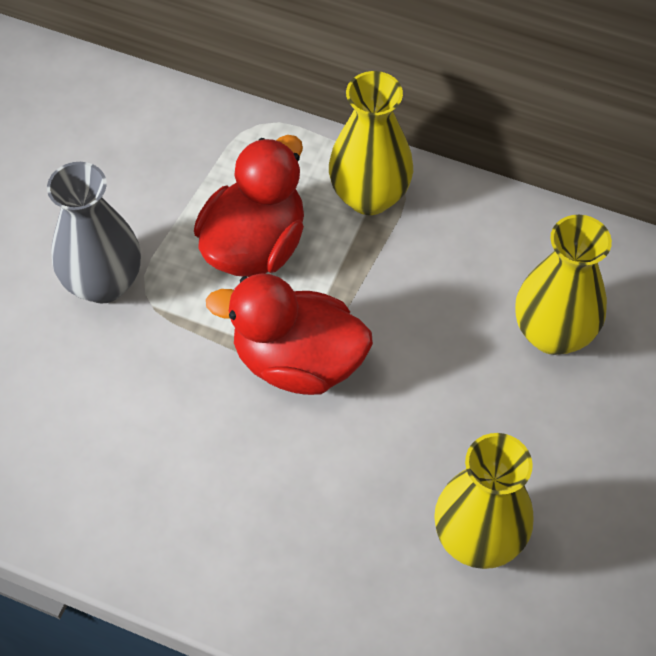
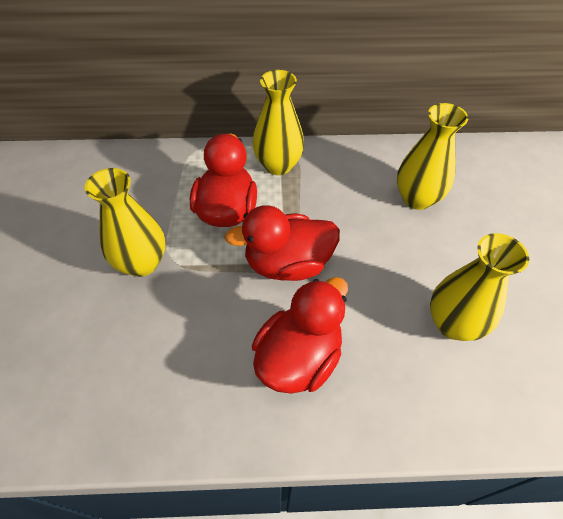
camera: 25 degrees left, 5 degrees down
grey vase [47,162,141,304] -> yellow vase [85,168,165,277]
none -> red duck [252,277,348,394]

